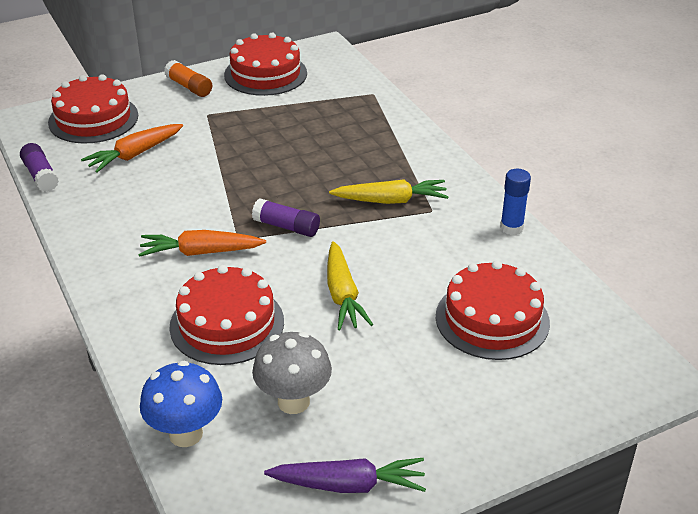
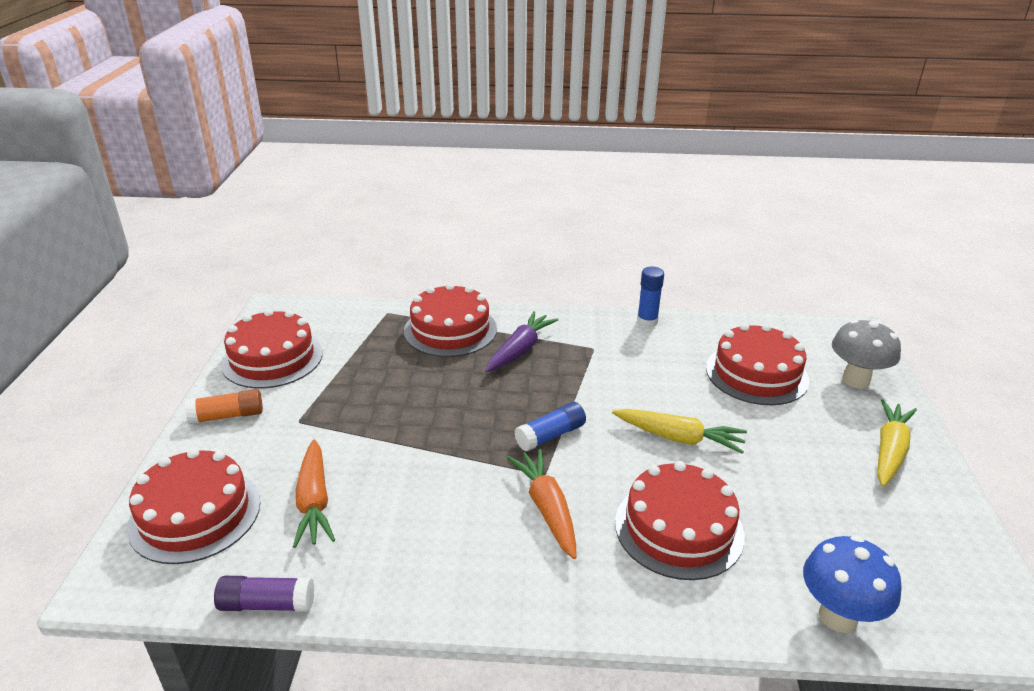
camera: 60 degrees left, 5 degrees down
orange carrot [139,230,266,257] -> orange carrot turned 135 degrees clockwise [507,449,576,559]
purple glue stick [252,198,320,237] -> blue glue stick [515,402,586,452]
grey mushroom [252,332,332,414] -> grey mushroom moved to [832,319,901,389]
purple carrot [264,458,426,493] -> purple carrot moved to [485,311,558,372]
yellow carrot [329,179,449,204] -> yellow carrot moved to [877,399,917,487]
none -> red cake [404,283,497,357]

